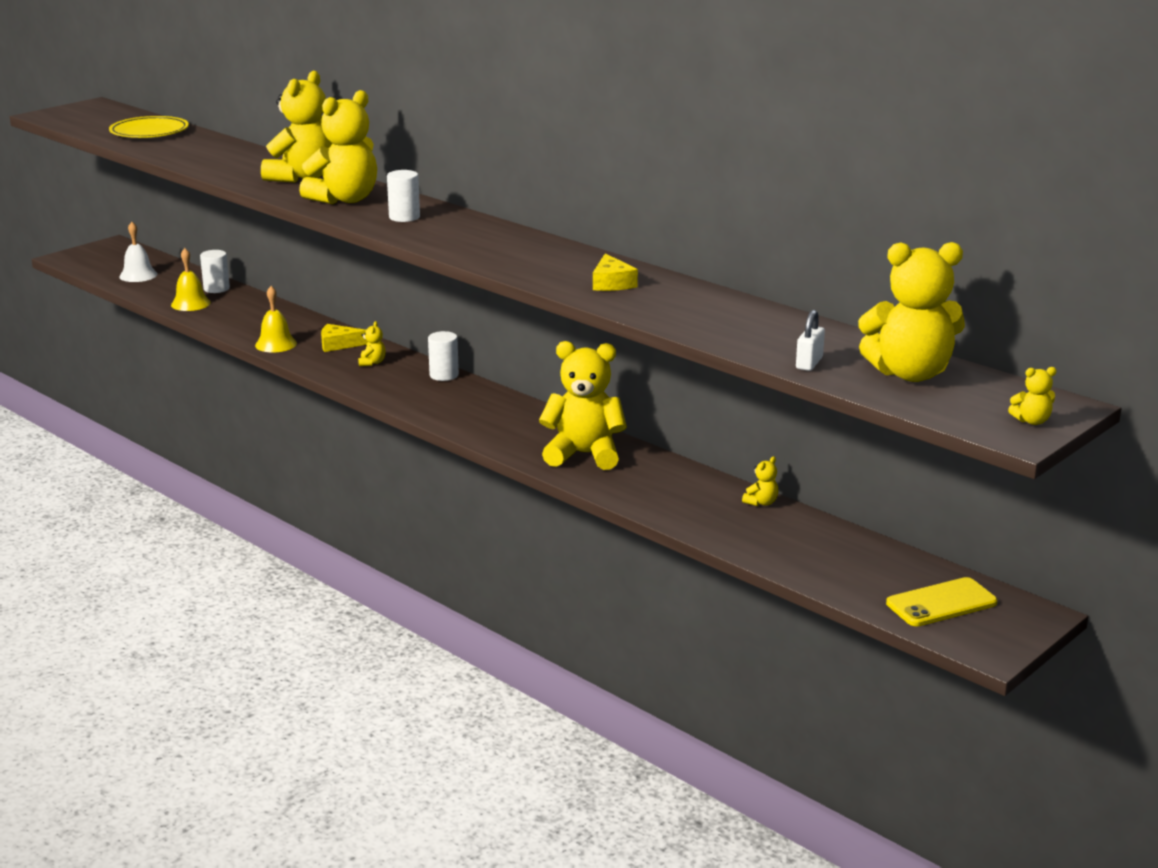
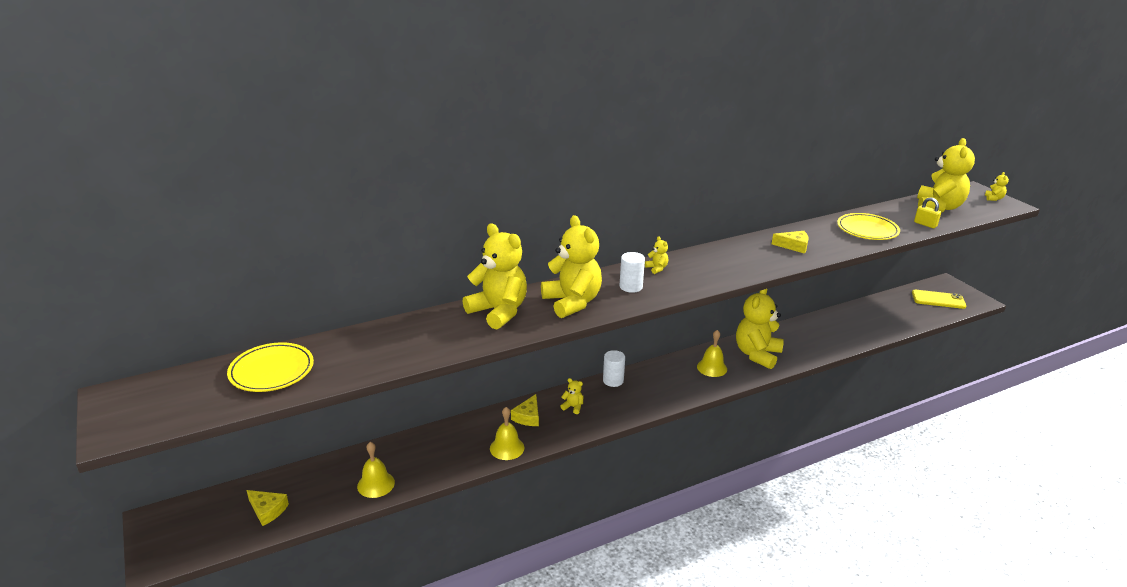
camera: 70 degrees left, 5 degrees up
white bell [119,222,158,282] -> yellow cheese [247,490,289,526]
white cylinder [200,250,230,293] -> none
yellow teddy bear [742,456,778,506] -> yellow teddy bear moved to [645,236,668,274]
white padlock [796,310,825,371] -> yellow padlock [914,197,941,228]
yellow phone [886,577,998,626] -> yellow phone turned 75 degrees counterclockwise [912,290,966,309]
none -> yellow bell [697,330,727,377]
none -> yellow plate [837,213,900,240]

